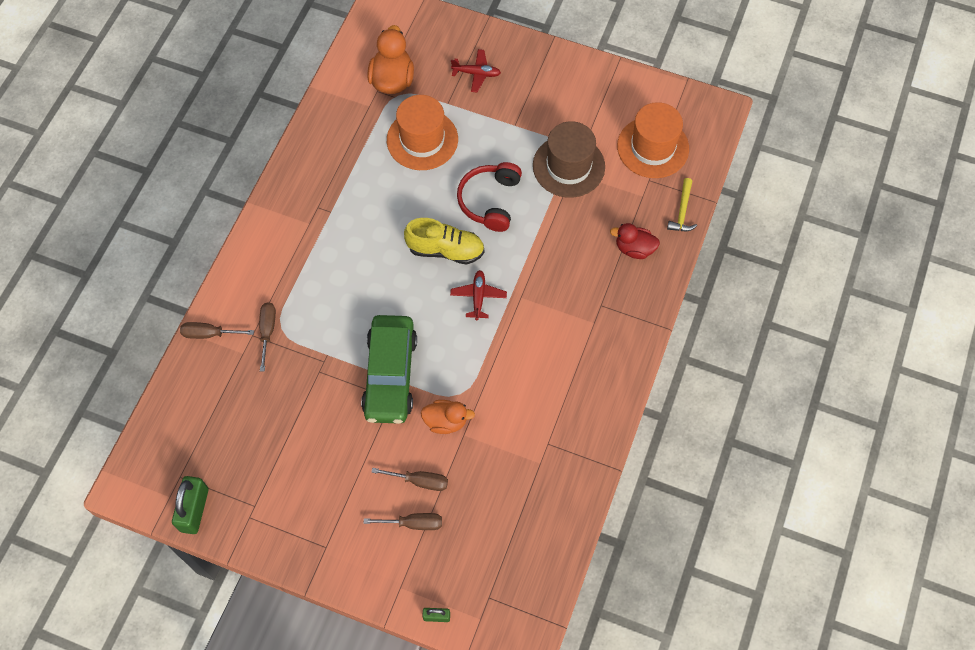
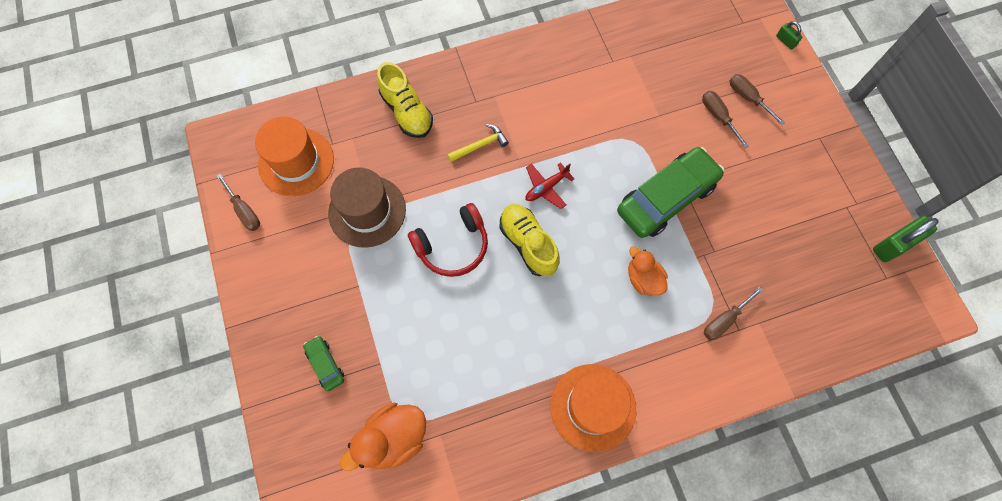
camera: 130 degrees left, 5 degrees up
brown screwdriver [180,322,254,339] -> brown screwdriver moved to [216,174,260,231]
orange hat [387,95,458,170] -> orange hat moved to [550,364,636,452]
orange duck [421,400,475,434] -> orange duck moved to [628,246,668,296]
red plane [451,49,501,93] -> green car [303,336,344,391]
red duck [610,223,660,259] -> yellow shoe [377,62,433,138]
yellow hammer [667,178,697,231] -> yellow hammer moved to [447,124,509,162]

